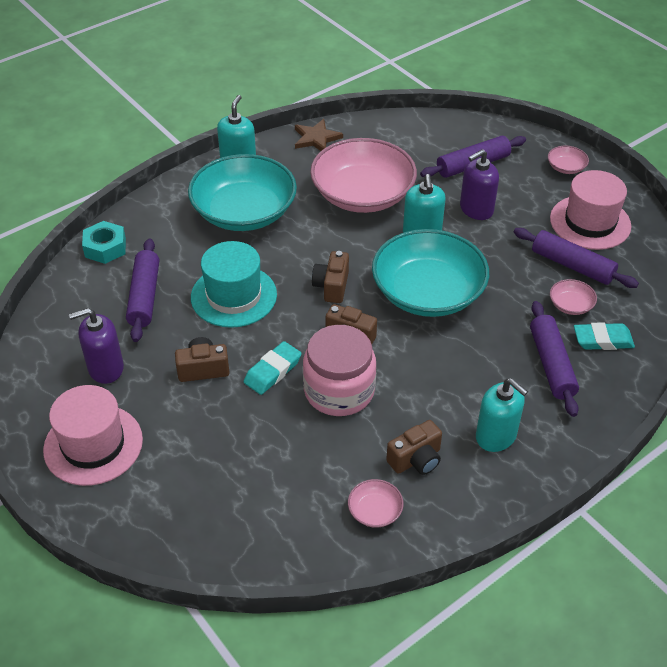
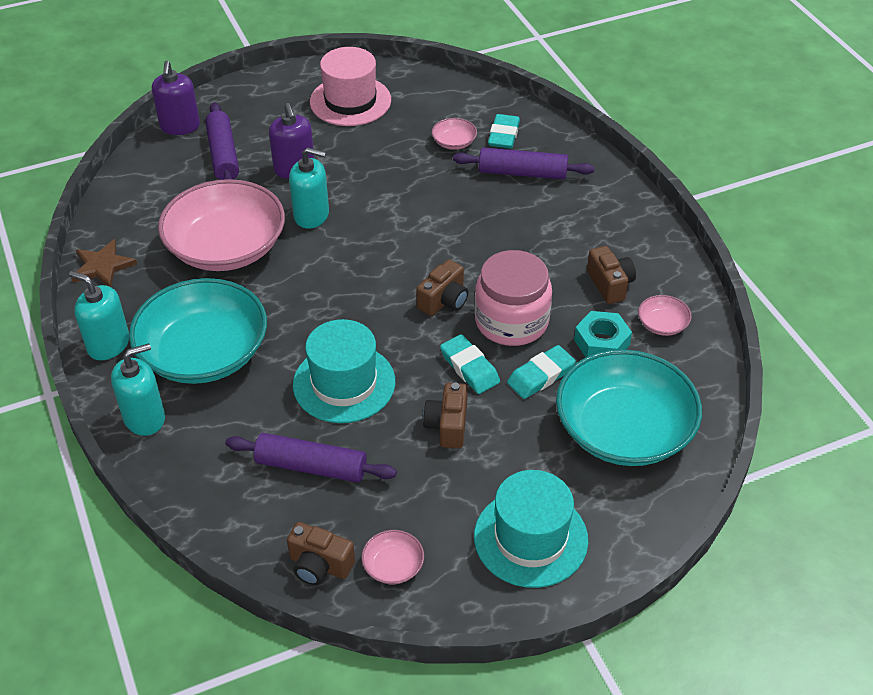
camera: 75 degrees left, 0 degrees up
pink hat [43,385,143,486] -> turquoise hat [474,470,588,588]
purple soap dispenser [69,308,124,384] -> purple soap dispenser moved to [152,61,200,135]
turquoise nut [82,221,126,264] -> turquoise nut moved to [574,311,632,357]
brown camera [312,251,349,303] -> brown camera moved to [287,522,355,585]
turquoise bowl [372,229,489,317] -> turquoise bowl moved to [556,349,702,466]
turquoise soap dispenser [476,378,528,452] -> turquoise soap dispenser moved to [111,343,165,436]
purple rolling pin [514,228,639,288] -> none
pink bowl [548,146,589,174] -> pink bowl moved to [361,530,424,584]
none -> turquoise eraser [507,345,576,399]

